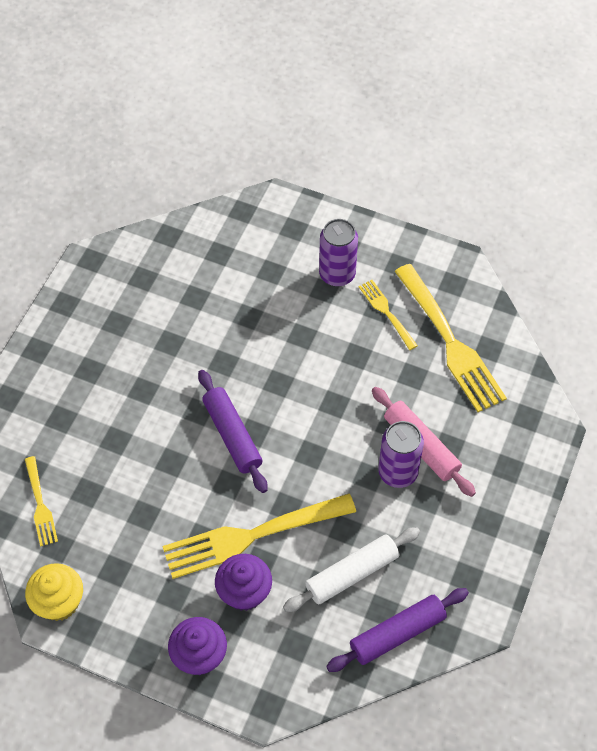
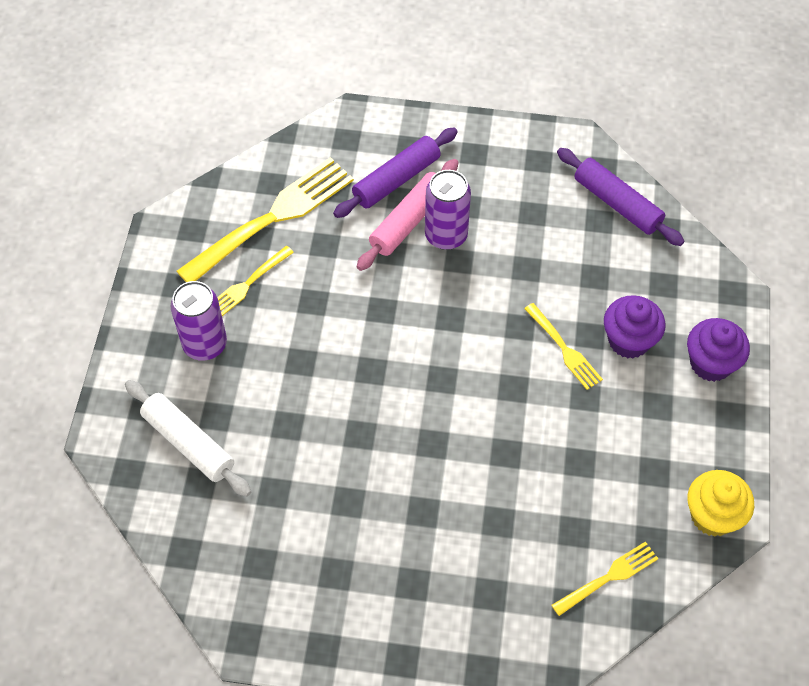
camera: 105 degrees left, 0 degrees up
yellow fork [163,494,356,579] -> yellow fork [524,303,603,390], size x0.51
purple rolling pin [198,370,268,493] -> purple rolling pin moved to [333,128,458,218]
white rolling pin [283,527,420,612] -> white rolling pin moved to [125,380,251,497]

